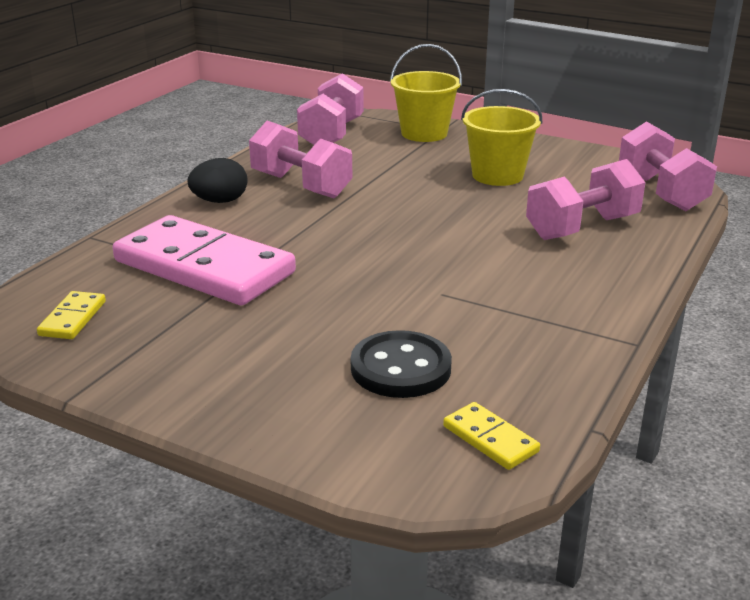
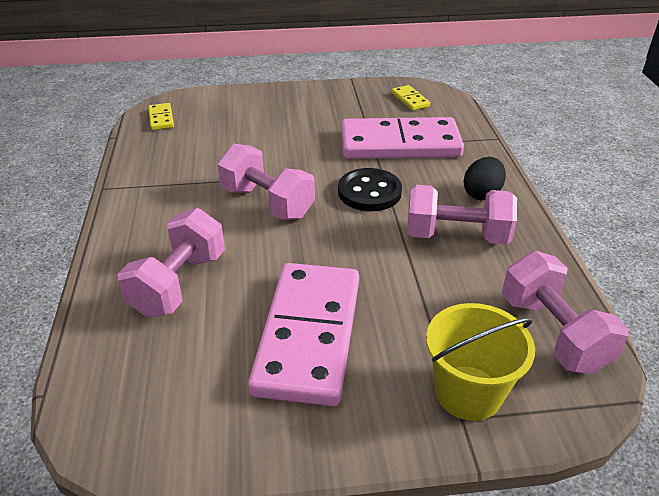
camera: 145 degrees right, 10 degrees up
black button [351,330,452,398] -> black button moved to [338,168,402,211]
yellow domino [443,402,540,470] -> yellow domino turned 60 degrees clockwise [148,103,174,130]
yellow bucket [461,89,542,186] -> pink domino [248,263,359,406]
pink dumbbell [619,121,717,211] -> pink dumbbell moved to [218,144,315,220]

